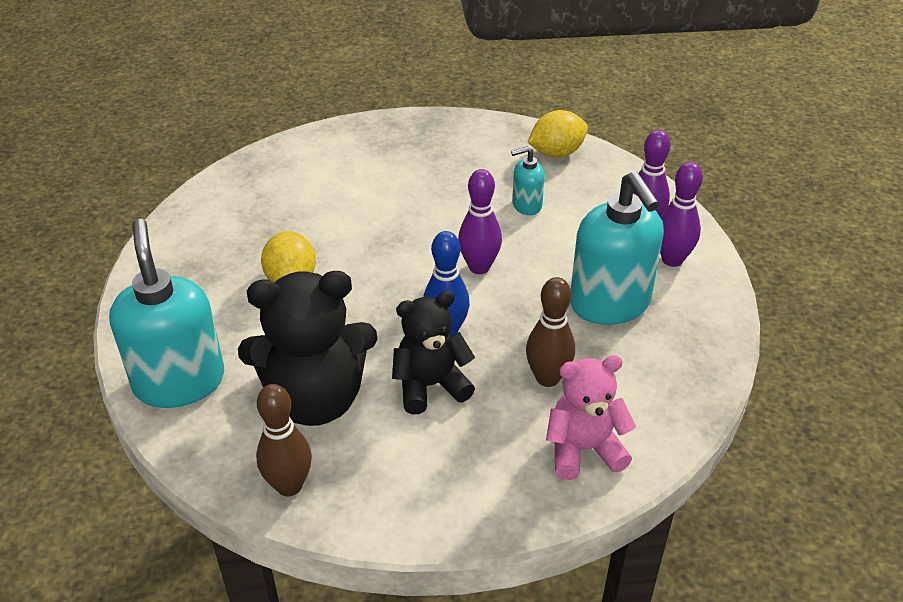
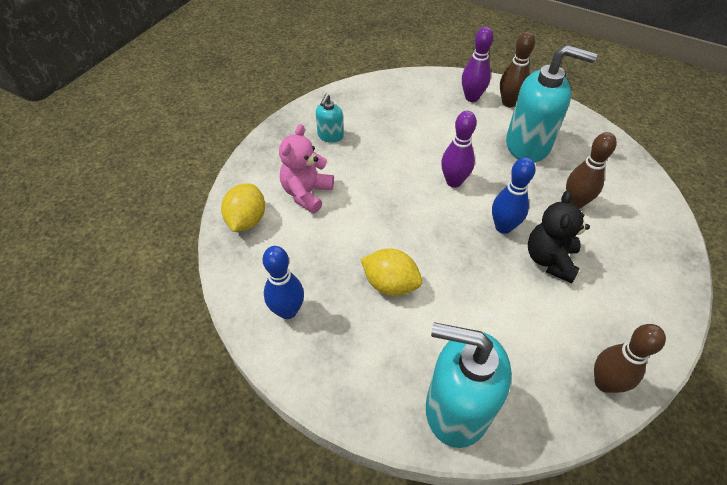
camera: 55 degrees left, 10 degrees up
black teddy bear [238,271,377,426] -> none
turquoise soap dispenser [511,146,545,215] -> turquoise soap dispenser moved to [316,94,344,143]
yellow lemon [528,110,588,158] -> yellow lemon moved to [221,183,265,232]
pink teddy bear [546,355,636,480] -> pink teddy bear moved to [279,124,334,213]
purple bowling pin [660,162,703,267] -> brown bowling pin [500,32,535,107]
none -> blue bowling pin [262,246,304,319]

